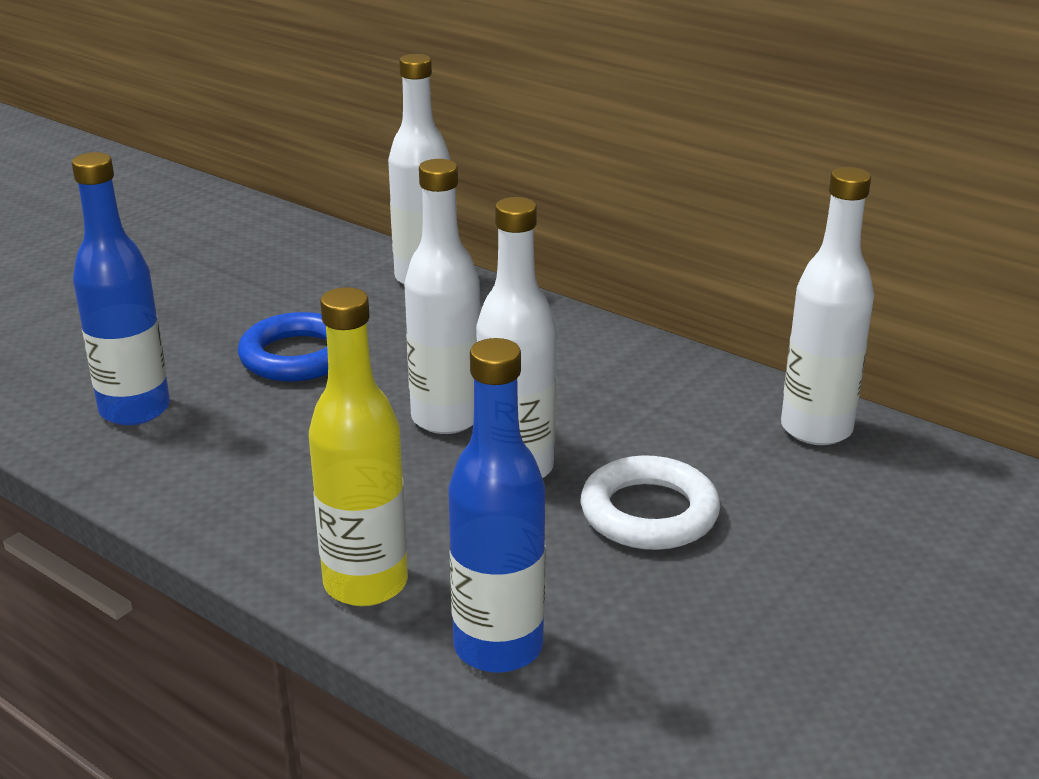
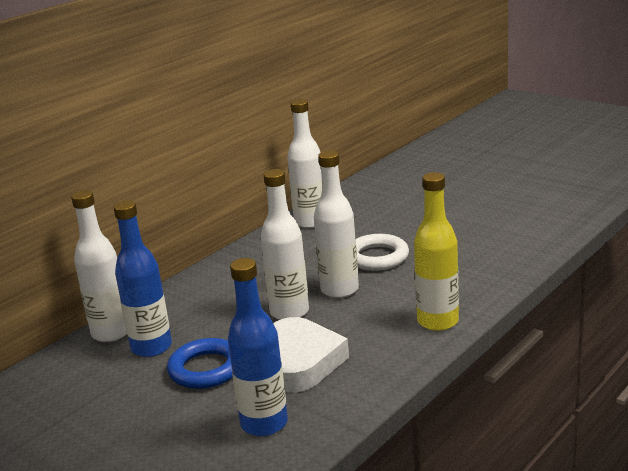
camera: 85 degrees left, 5 degrees down
blue bottle [448,338,546,673] -> blue bottle moved to [113,200,172,357]
none -> white heart [273,317,349,392]

